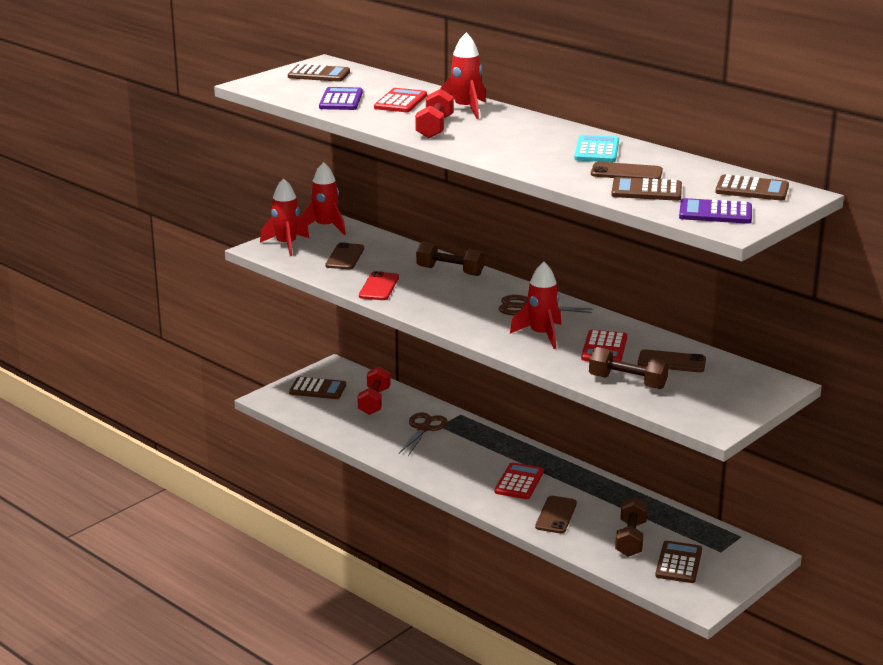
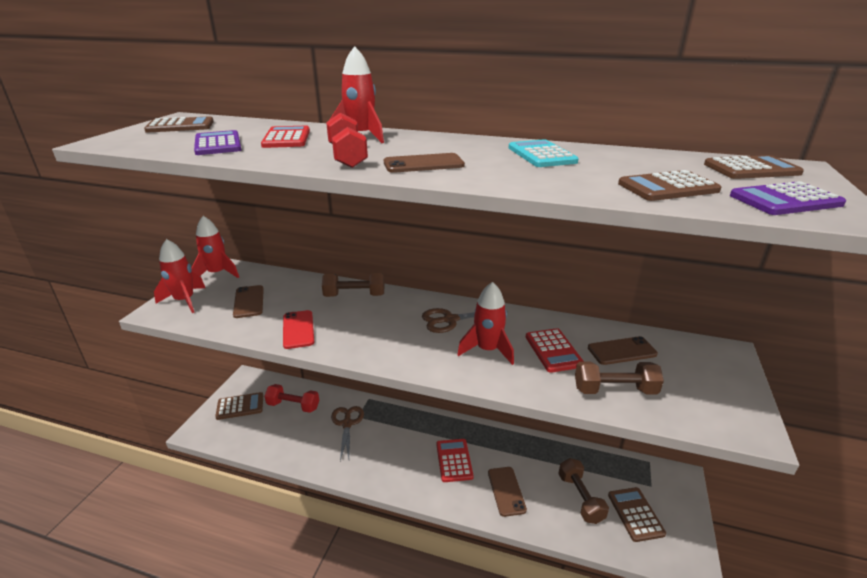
camera: 25 degrees left, 5 degrees up
red dumbbell [357,366,390,415] -> red dumbbell turned 60 degrees counterclockwise [265,384,319,413]
brown phone [591,162,663,179] -> brown phone moved to [384,153,465,173]

